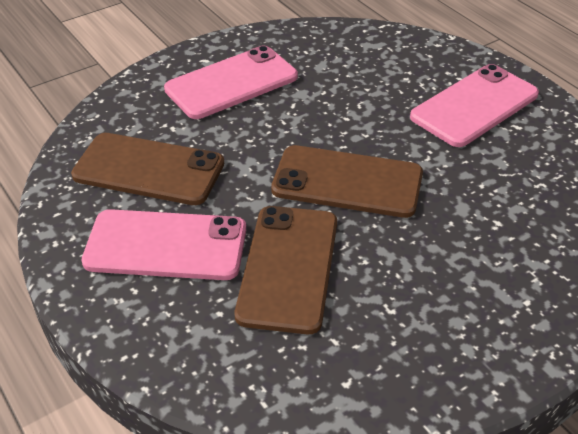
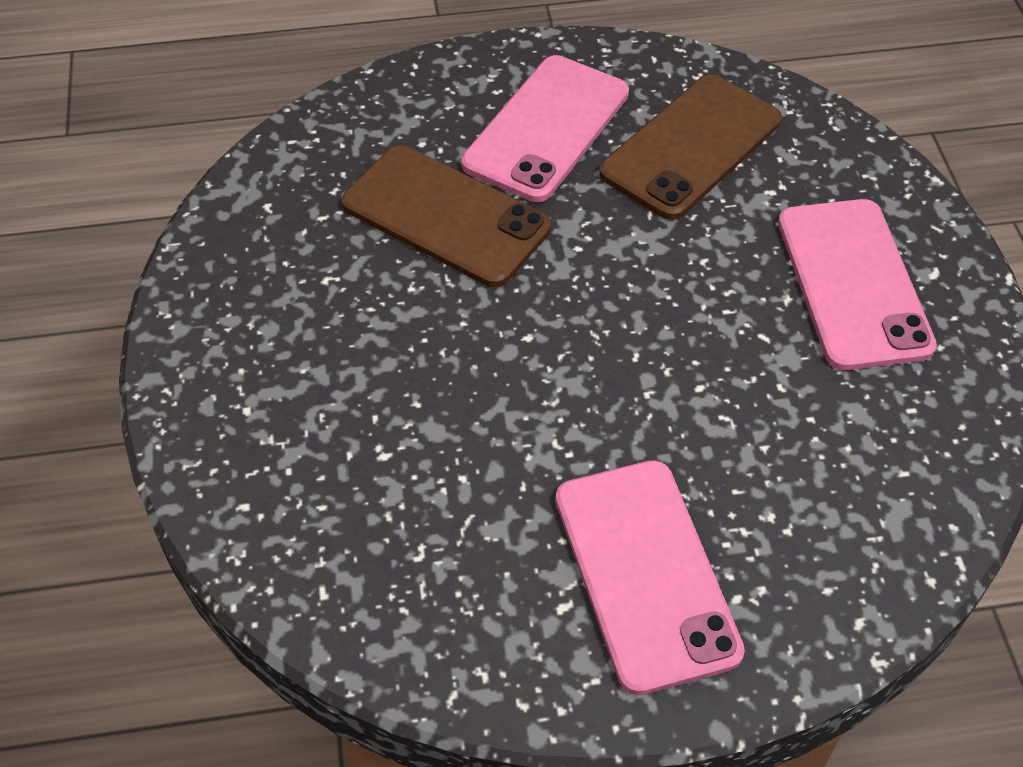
camera: 115 degrees right, 10 degrees up
brown phone [271,145,423,218] -> none

